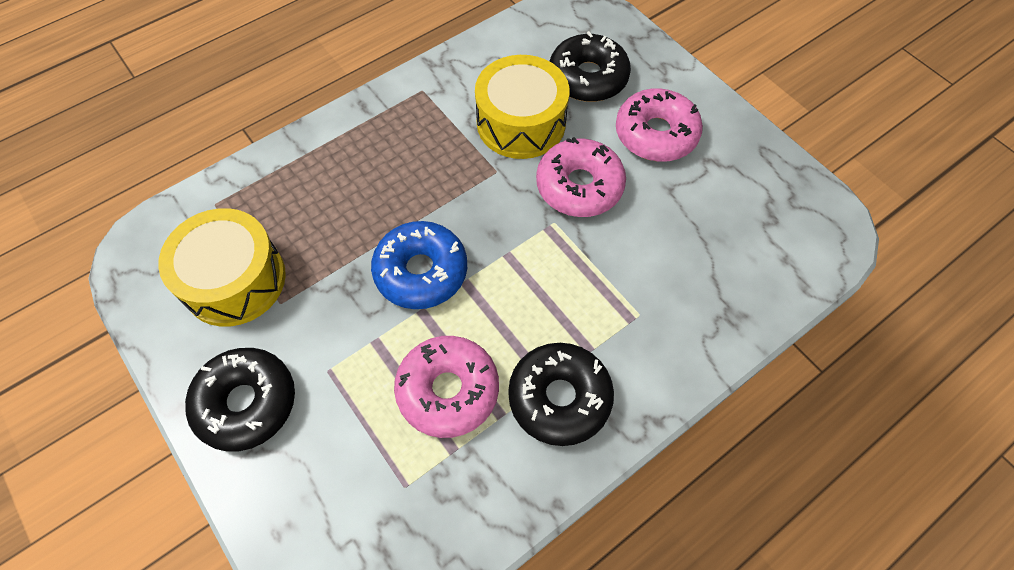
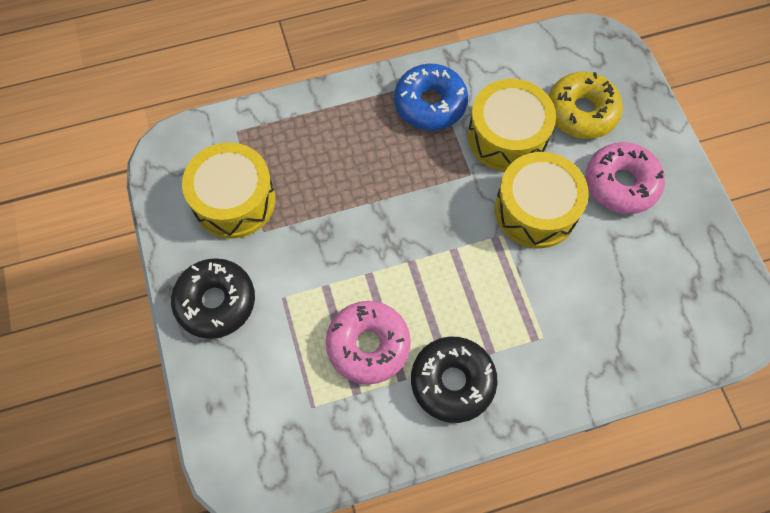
camera: 20 degrees right, 5 degrees up
blue donut [371,221,467,309] -> blue donut moved to [394,64,468,130]
pink donut [536,137,626,217] -> yellow drum [495,152,589,248]
black donut [549,31,631,102] -> yellow donut [549,72,623,139]

